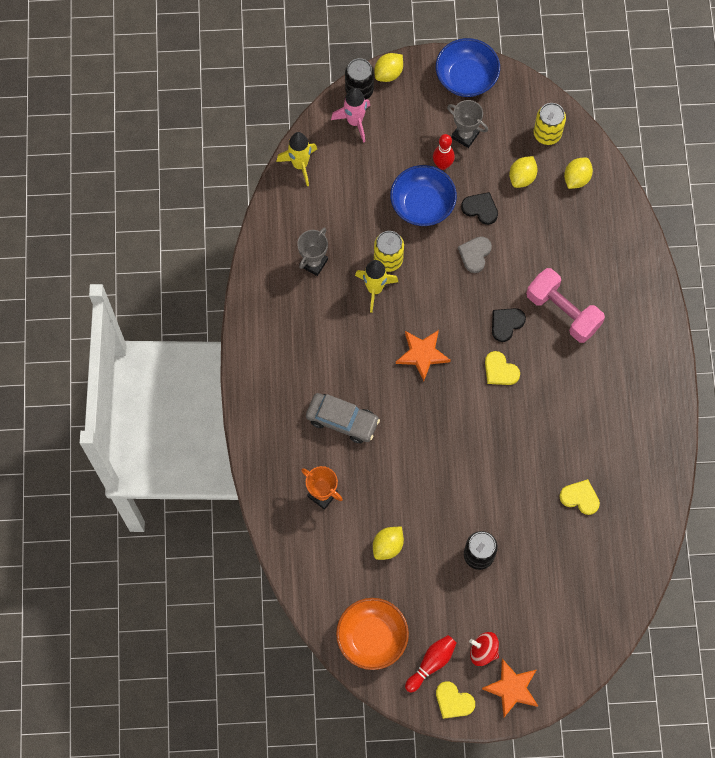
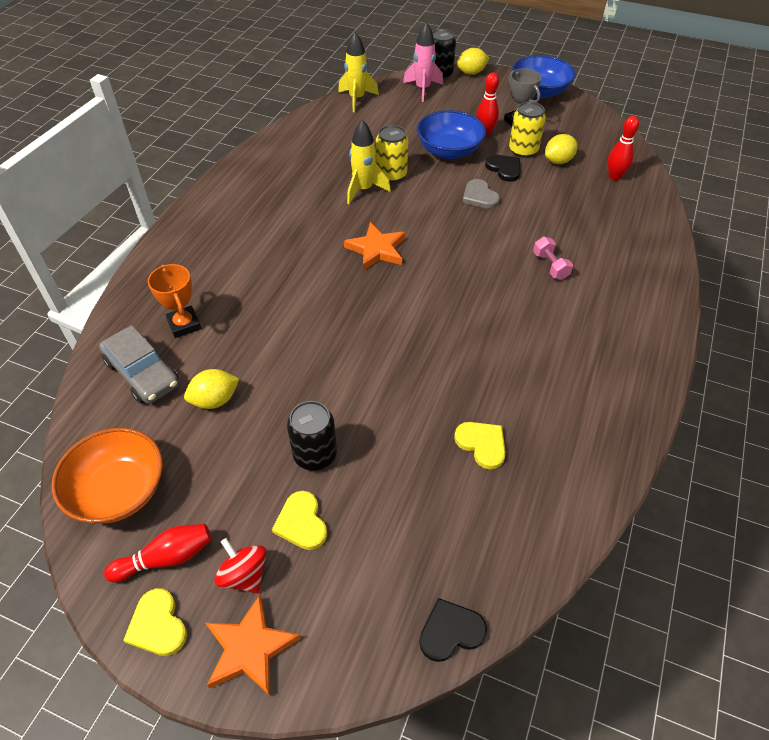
camera: 25 degrees right, 20 degrees down
grey trophy [297,227,328,276] -> none
grey car [306,393,380,443] -> grey car moved to [99,325,179,404]
grey heart [458,236,492,273] -> grey heart turned 75 degrees counterclockwise [463,179,500,209]
yellow heart [485,351,520,385] -> yellow heart moved to [272,491,327,550]
black heart [492,308,526,342] -> black heart moved to [419,598,487,662]
pink dumbbell [526,268,605,343] -> pink dumbbell [533,236,573,280], size x0.50
yellow can [533,103,566,145] -> yellow can moved to [509,102,546,158]
yellow lemon [564,158,593,189] -> red bowling pin [608,116,639,181]

